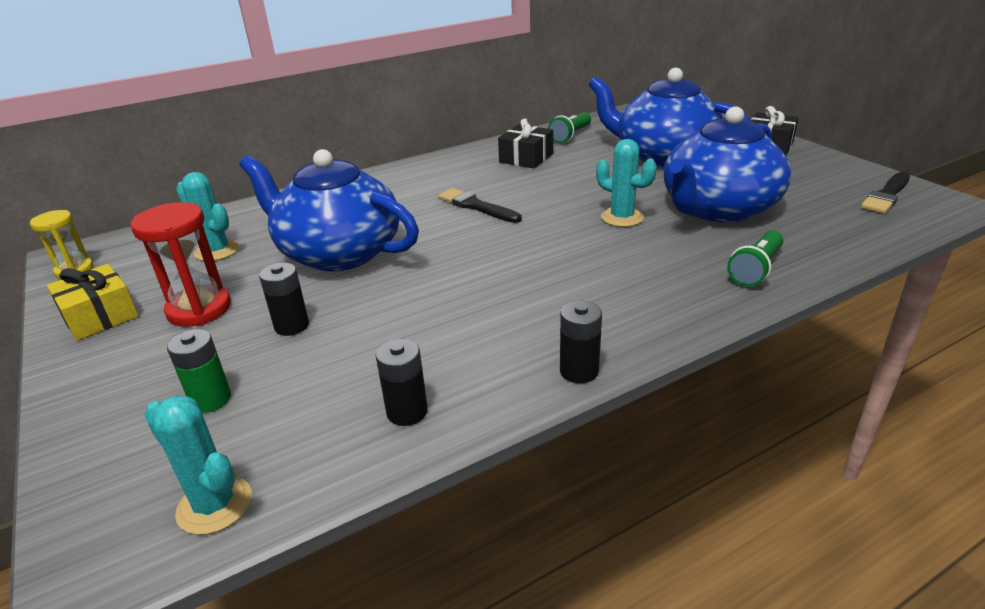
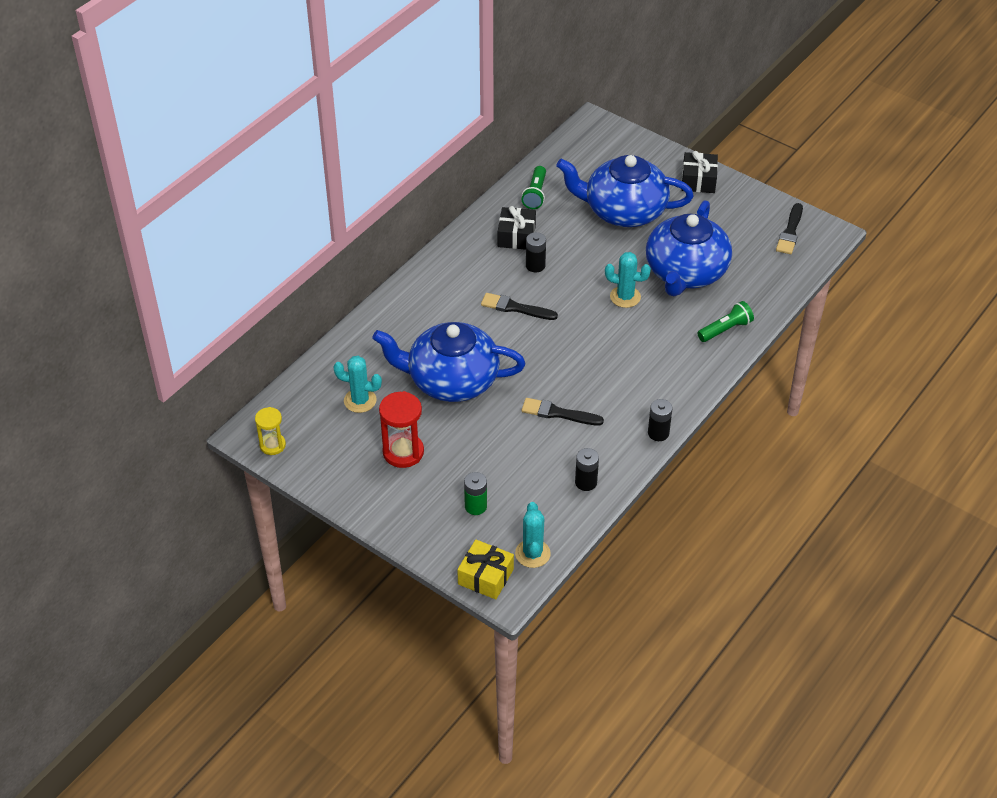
camera: 25 degrees left, 15 degrees up
yellow gift [47,264,139,341] -> yellow gift moved to [457,540,514,600]
turquoise cactus [144,395,252,535] -> turquoise cactus turned 75 degrees clockwise [515,502,551,568]
black battery [259,263,309,336] -> black battery moved to [526,232,546,272]
green flashlight [727,231,784,287] -> green flashlight turned 135 degrees counterclockwise [697,301,754,342]
none -> black brush [521,398,604,426]

